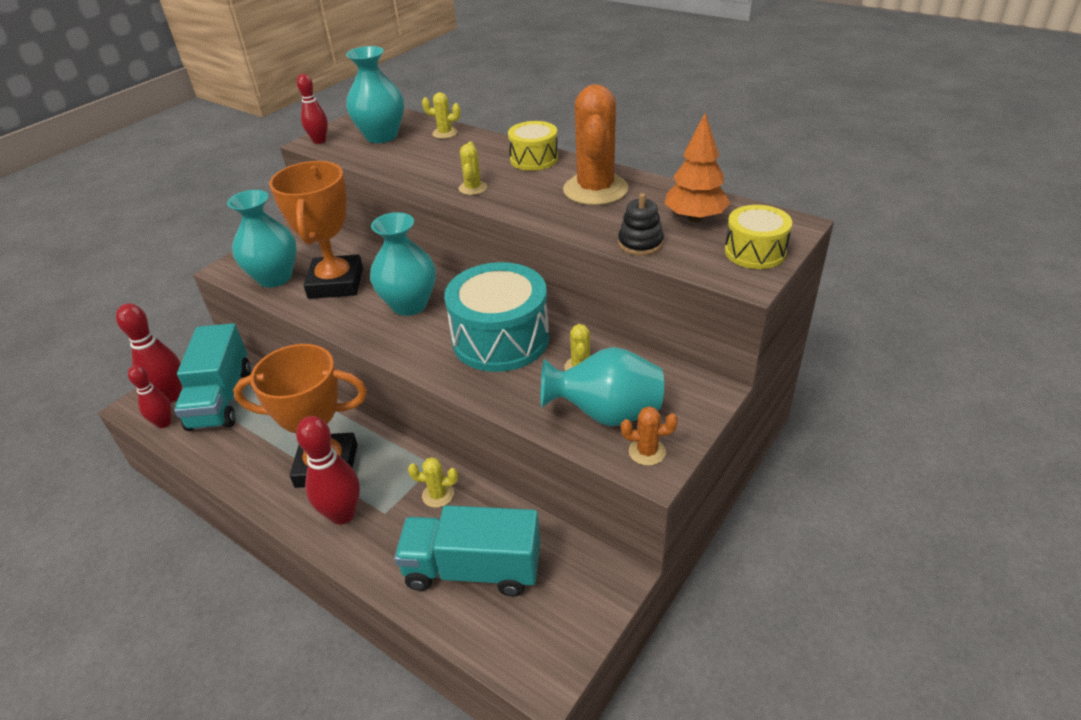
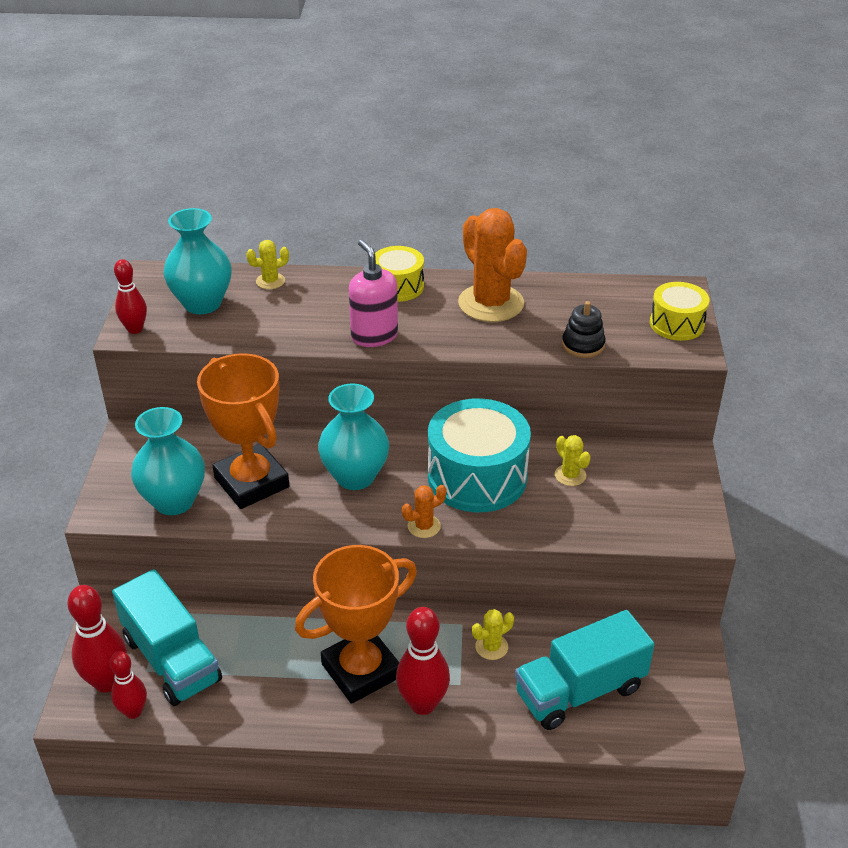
camera: 35 degrees left, 0 degrees up
yellow cactus [459,141,487,195] -> pink soap dispenser [349,240,398,347]
turquoise vase [541,347,664,427] -> none
orange cactus [621,406,678,466] -> orange cactus moved to [402,485,446,538]
orange tree [665,113,730,222] -> none

